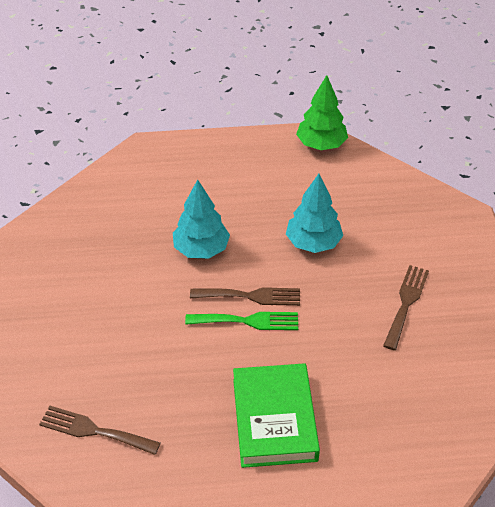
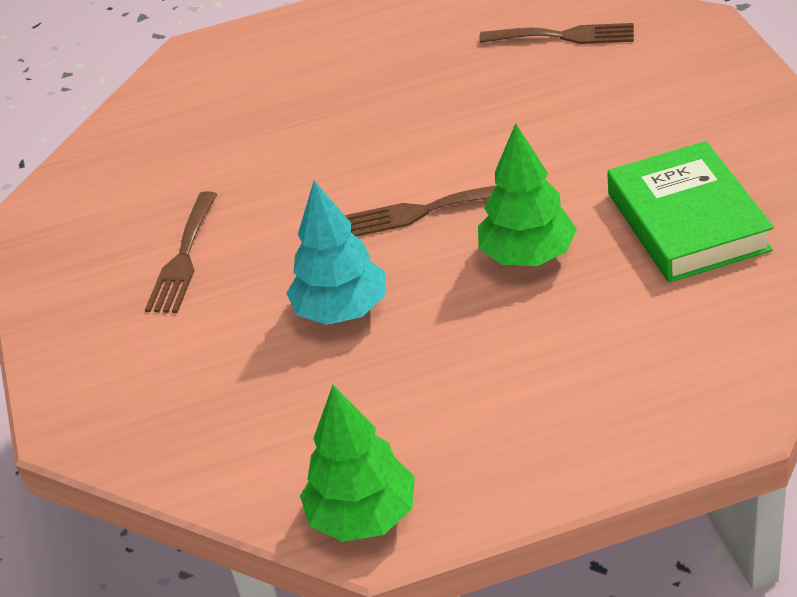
camera: 175 degrees right, 5 degrees down
turquoise tree [173,179,230,259] -> green tree [478,123,577,266]
green fork [185,312,298,330] -> none
green book [233,363,320,468] -> green book moved to [607,141,774,283]

